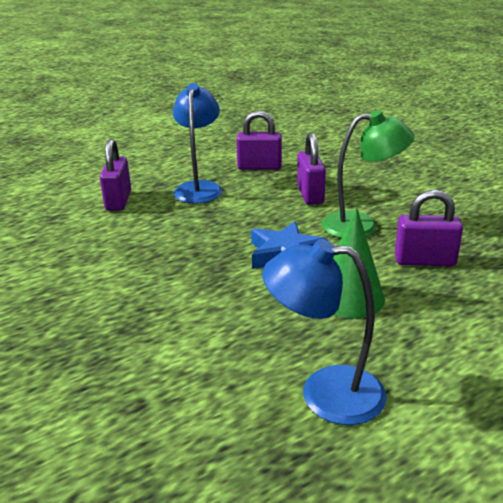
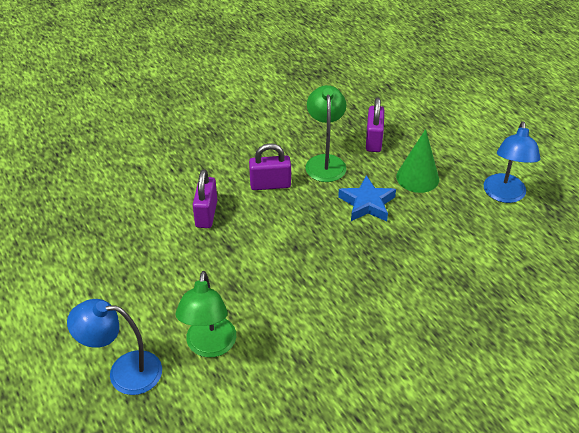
camera: 90 degrees left, 15 degrees up
purple padlock [100,139,131,211] -> none
blue lamp [173,83,223,204] -> blue lamp moved to [67,299,162,395]
none -> green lamp [176,271,236,358]

